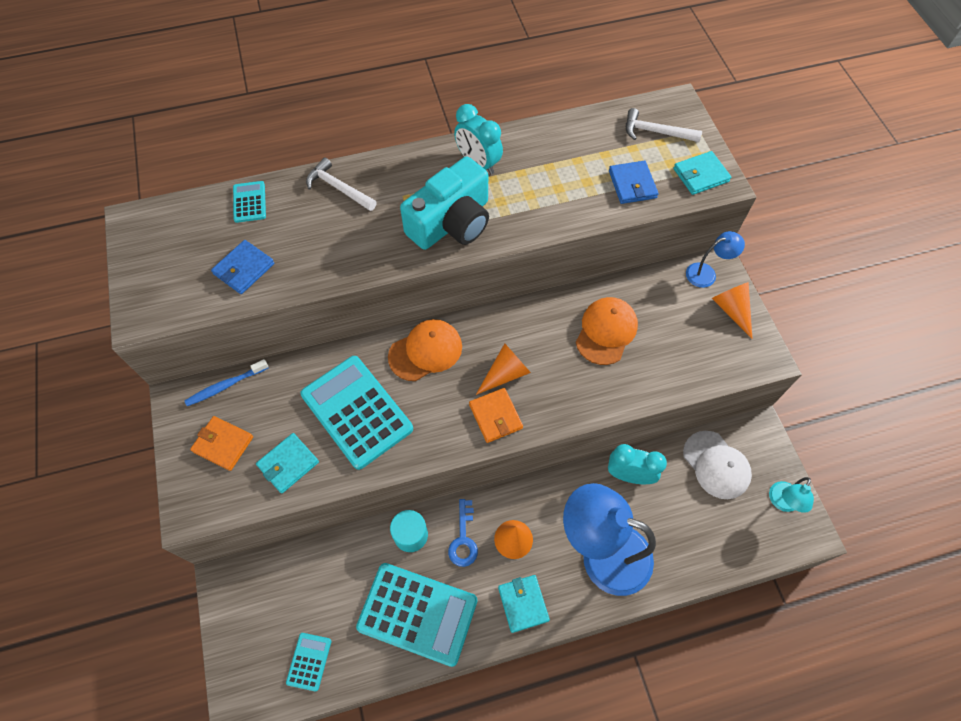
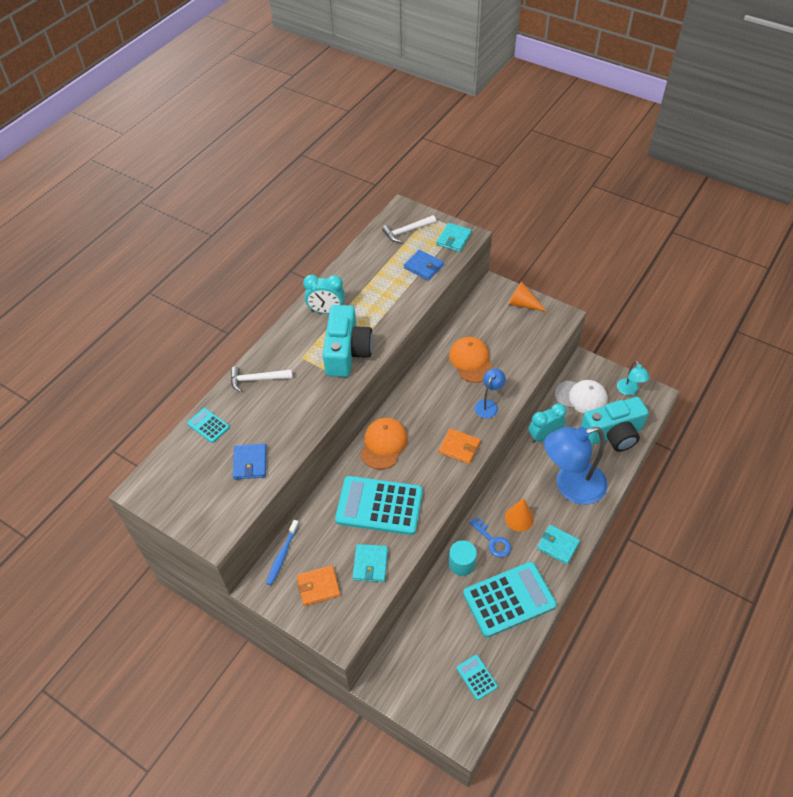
camera: 40 degrees left, 10 degrees down
orange cone [476,343,531,395] -> none
blue lamp [686,231,745,288] -> blue lamp moved to [474,368,506,418]
none -> turquoise camera [581,397,649,452]

